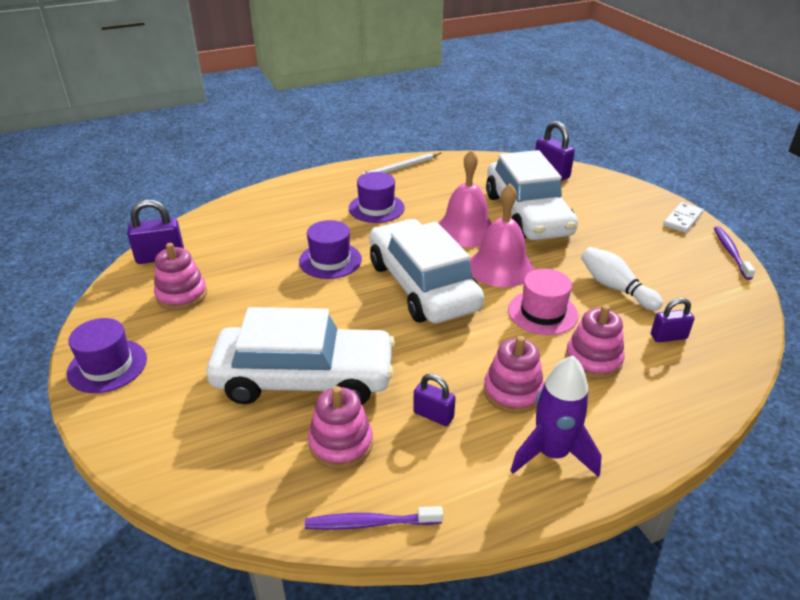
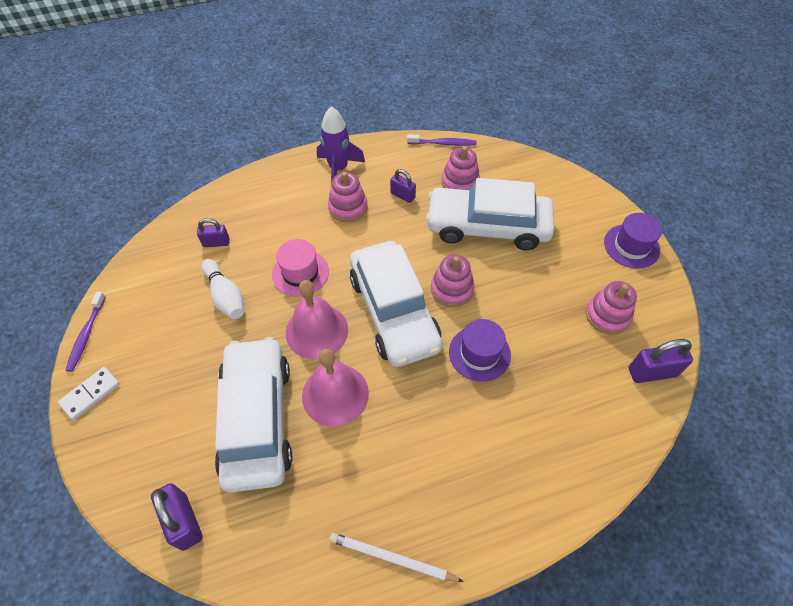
camera: 175 degrees left, 20 degrees up
purple hat [349,172,405,223] -> none
white pencil [361,152,441,175] -> white pencil turned 135 degrees counterclockwise [330,533,464,582]
pink stacking toy [565,305,624,379] -> pink stacking toy moved to [431,254,474,307]

